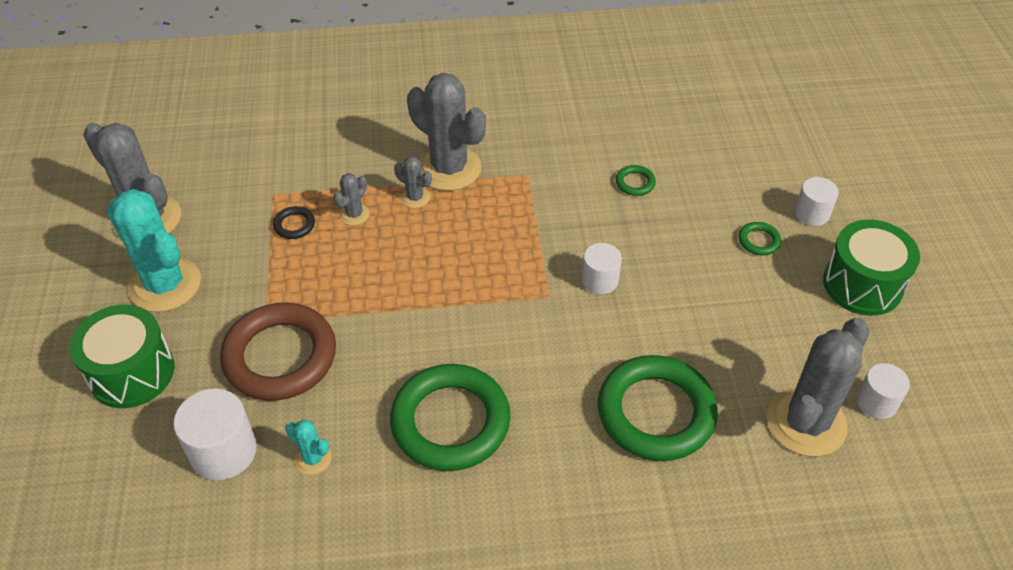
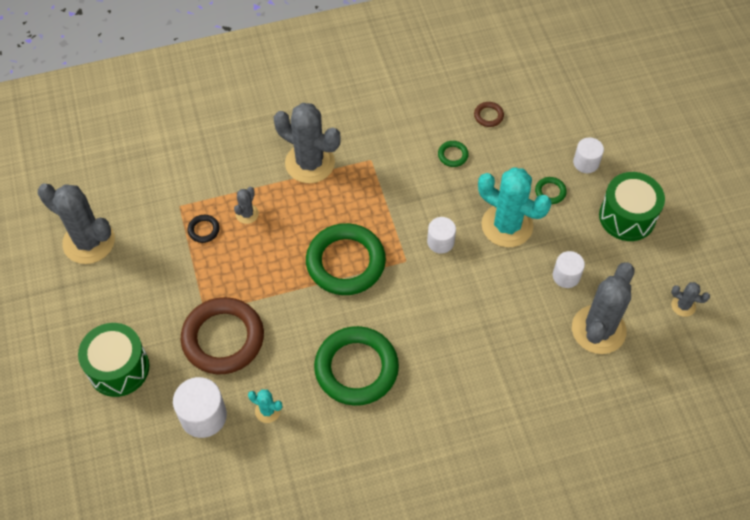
camera: 10 degrees left, 10 degrees up
turquoise cactus [107,189,201,312] -> turquoise cactus moved to [478,167,552,247]
grey cactus [394,156,432,208] -> grey cactus moved to [671,282,710,317]
green ring [598,355,718,461] -> green ring moved to [306,223,386,295]
white cylinder [856,363,910,419] -> white cylinder moved to [553,251,585,288]
none -> brown ring [474,102,504,127]

